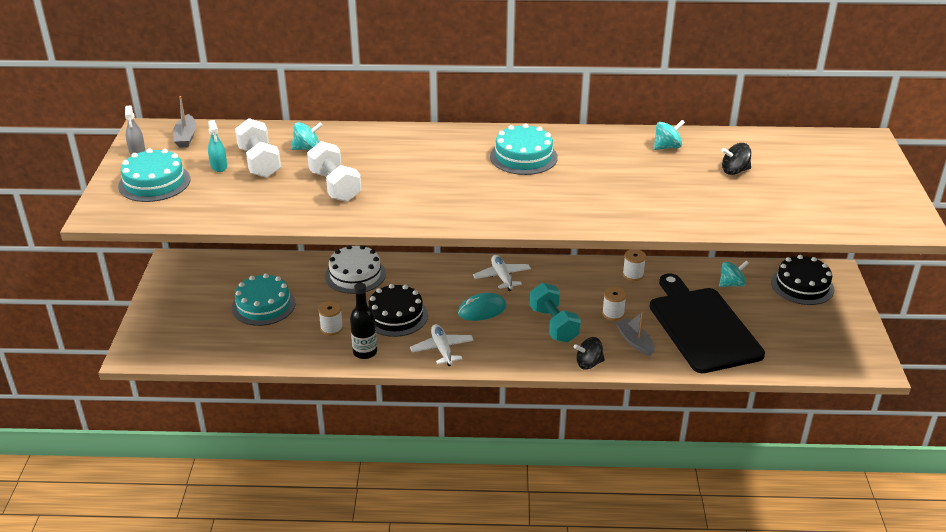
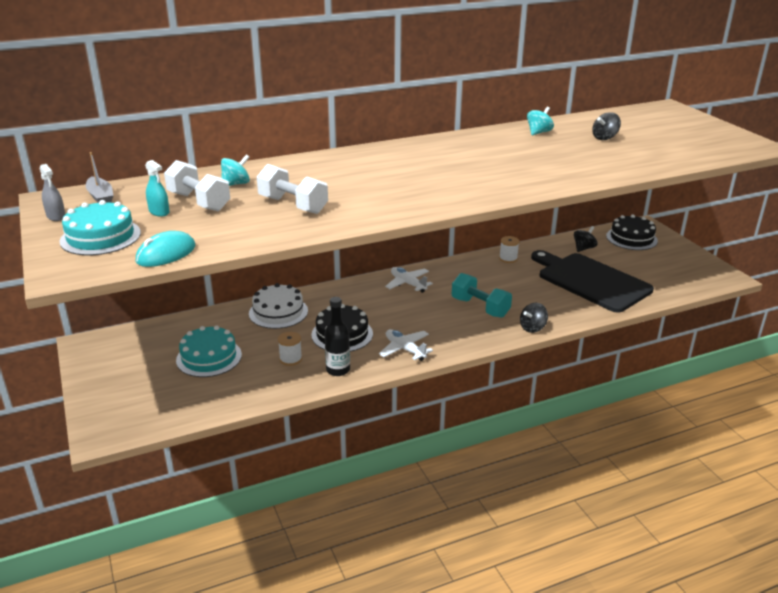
camera: 25 degrees left, 5 degrees down
turquoise mouse [458,293,507,321] -> turquoise mouse moved to [136,231,195,267]
turquoise cake [490,124,558,175] -> none
white spool [602,287,627,321] -> none
grey boat [615,312,655,356] -> none
turquoise spinning top [719,261,749,287] -> black spinning top [574,226,598,252]

